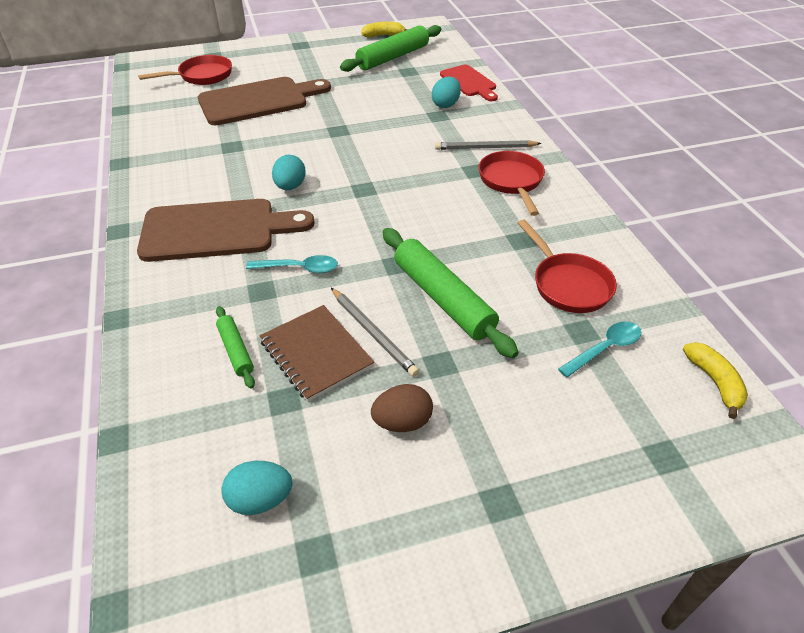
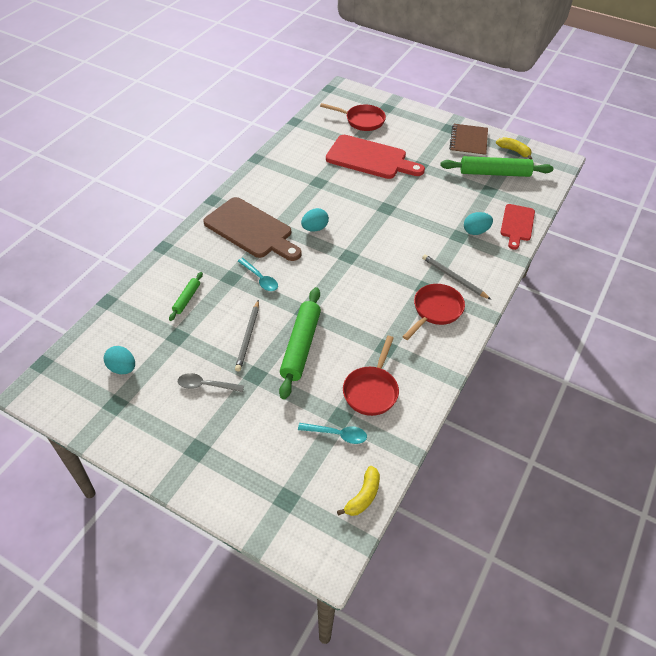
camera: 45 degrees right, 5 degrees up
brown cutting board [198,77,331,125] -> red cutting board [326,135,425,179]
brown notebook [259,305,374,402] -> brown notebook moved to [449,124,488,157]
brown egg [371,384,433,432] -> grey spoon [178,373,244,392]

